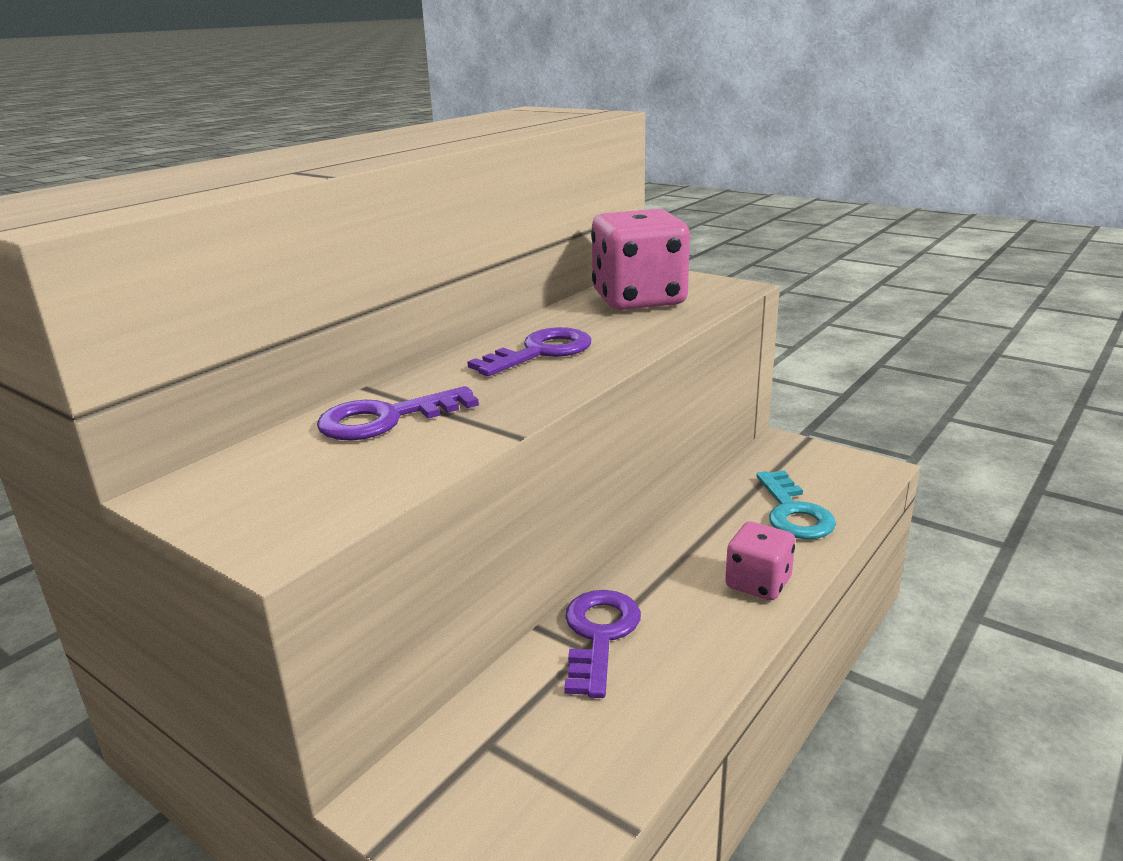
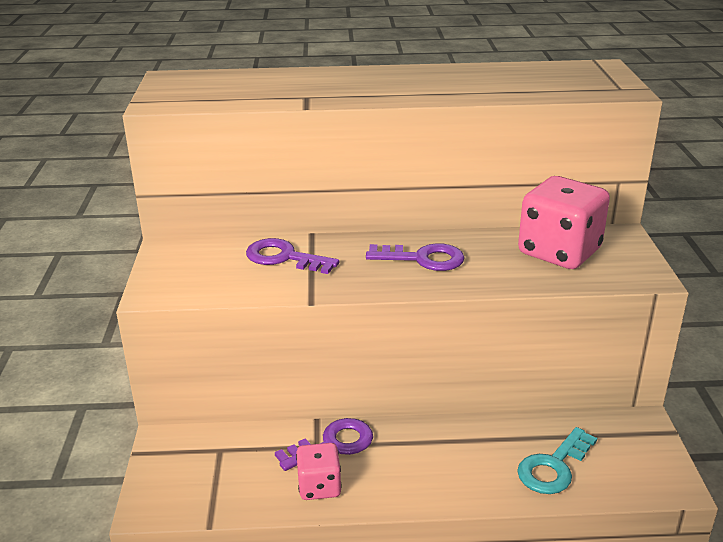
camera: 50 degrees right, 5 degrees up
pink dice [725,522,795,600] -> pink dice moved to [296,443,342,500]

